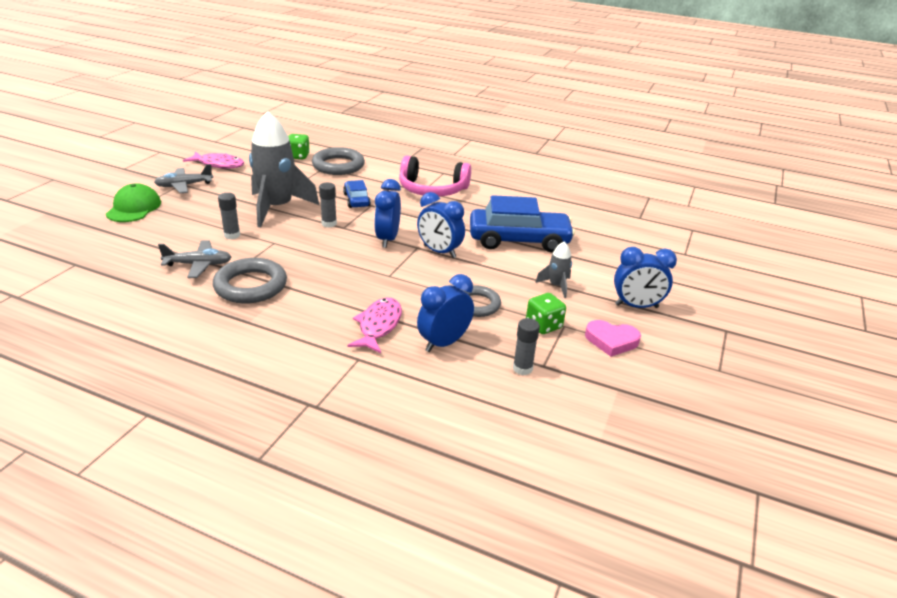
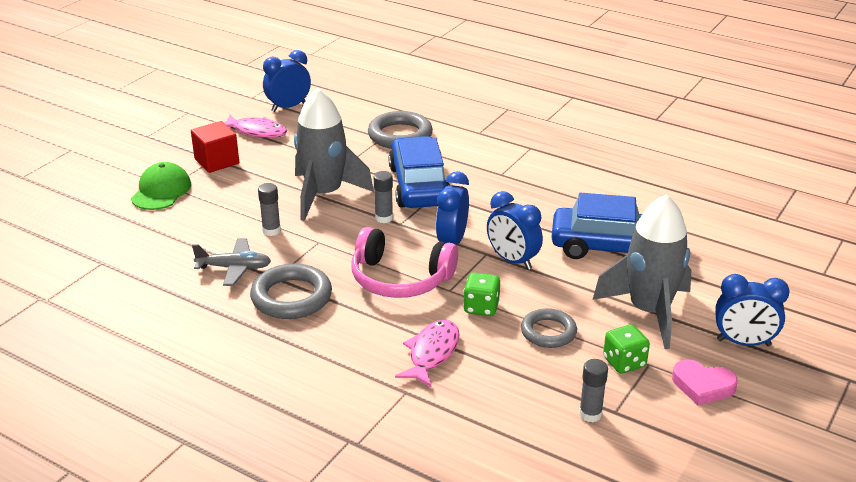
camera: 10 degrees right, 0 degrees up
grey plane [154,164,213,193] -> red cube [191,121,239,173]
green dice [288,134,310,159] -> green dice moved to [463,273,500,316]
blue car [343,180,371,208] -> blue car [389,136,450,208], size x1.98
pink headphones [399,156,471,196] -> pink headphones moved to [352,227,458,298]
blue clock [417,274,474,352] -> blue clock moved to [263,50,311,112]
grey rocket [535,242,572,298] -> grey rocket [592,194,692,349], size x2.23

